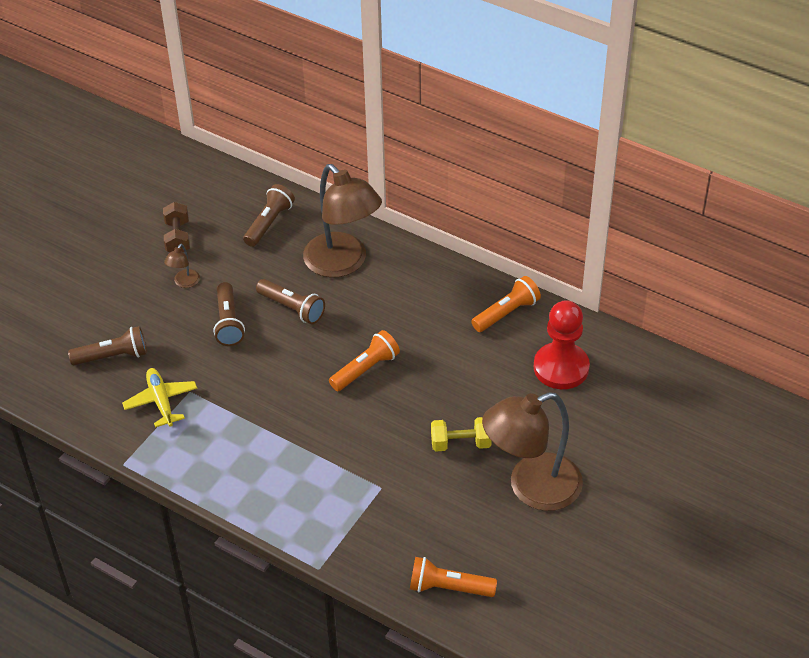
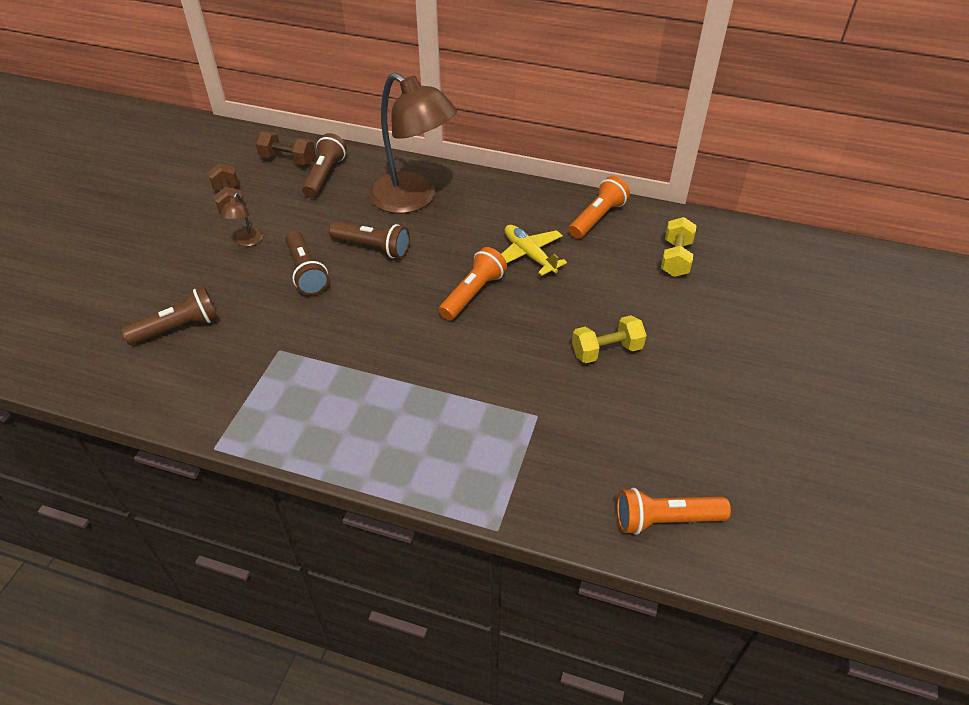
camera: 15 degrees left, 0 degrees up
yellow plane [122,368,197,427] -> yellow plane moved to [501,225,567,276]
brown lamp [482,392,583,511] -> none
red pawn [534,300,590,389] -> yellow dumbbell [661,217,696,277]
none -> brown dumbbell [256,131,315,165]

